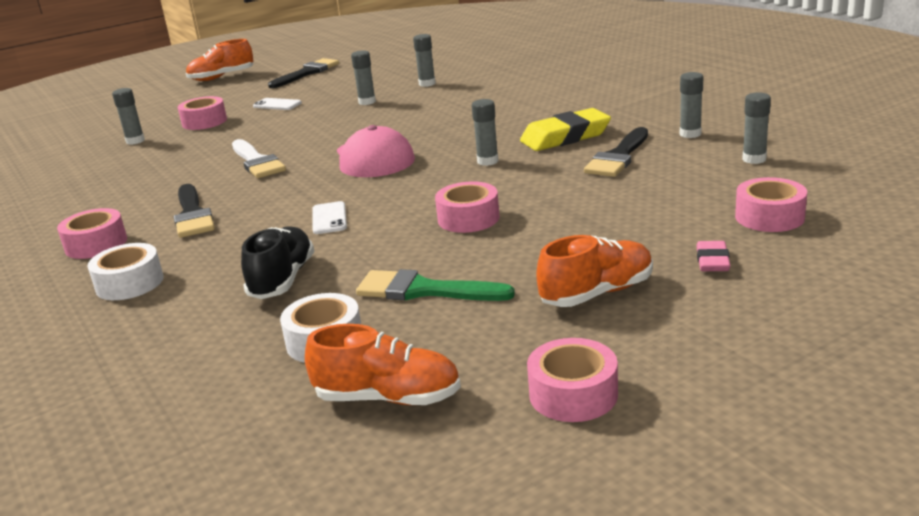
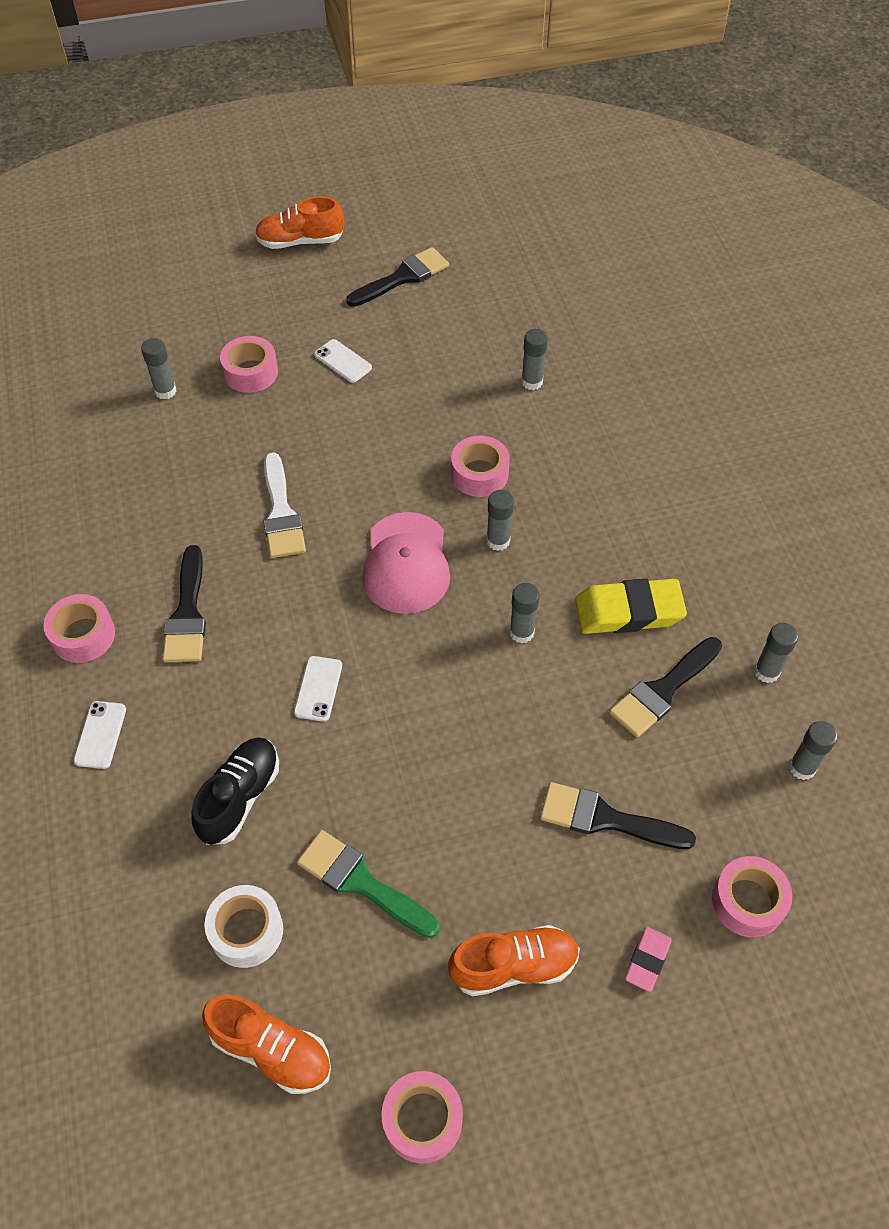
camera: 15 degrees right, 30 degrees up
white tape [87,243,163,300] -> white phone [73,701,126,769]
grey glue stick [351,50,376,105] -> grey glue stick moved to [486,490,514,551]
pink tape [435,181,499,233] -> pink tape moved to [451,436,510,497]
none -> black brush [540,782,696,849]

